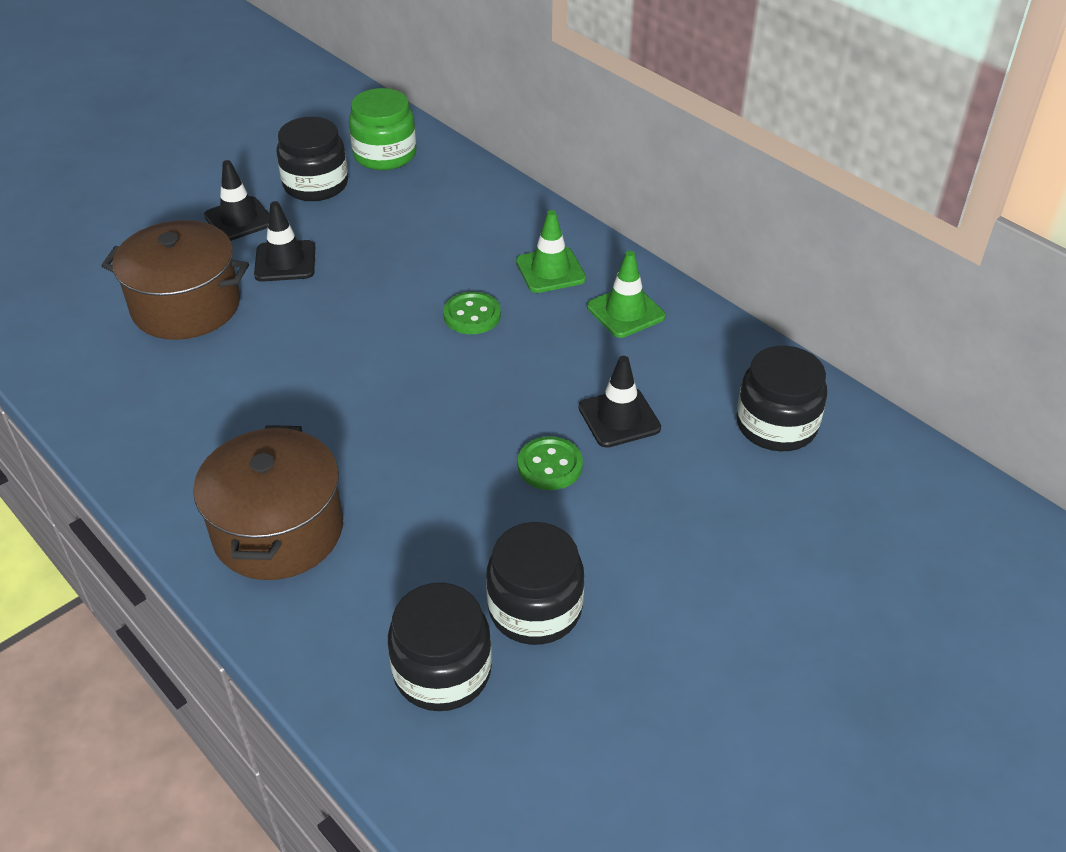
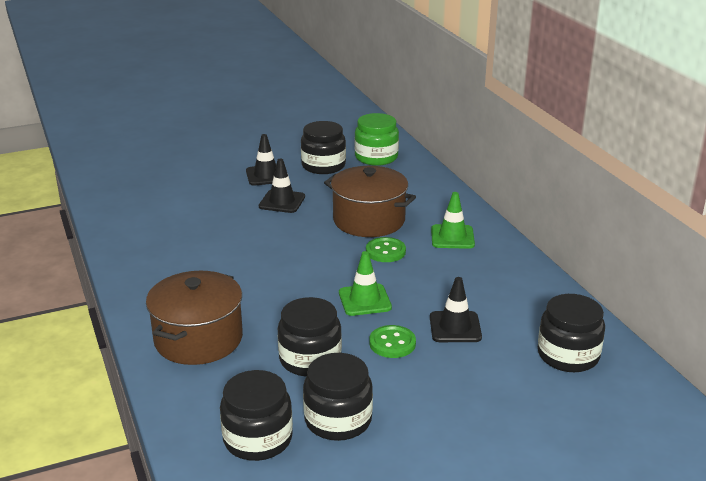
camera: 20 degrees right, 15 degrees down
brown pot [101,220,249,340] -> brown pot moved to [324,166,416,237]
green traffic cone [587,251,666,338] -> green traffic cone moved to [339,251,392,316]
none -> black jar [278,297,342,377]

